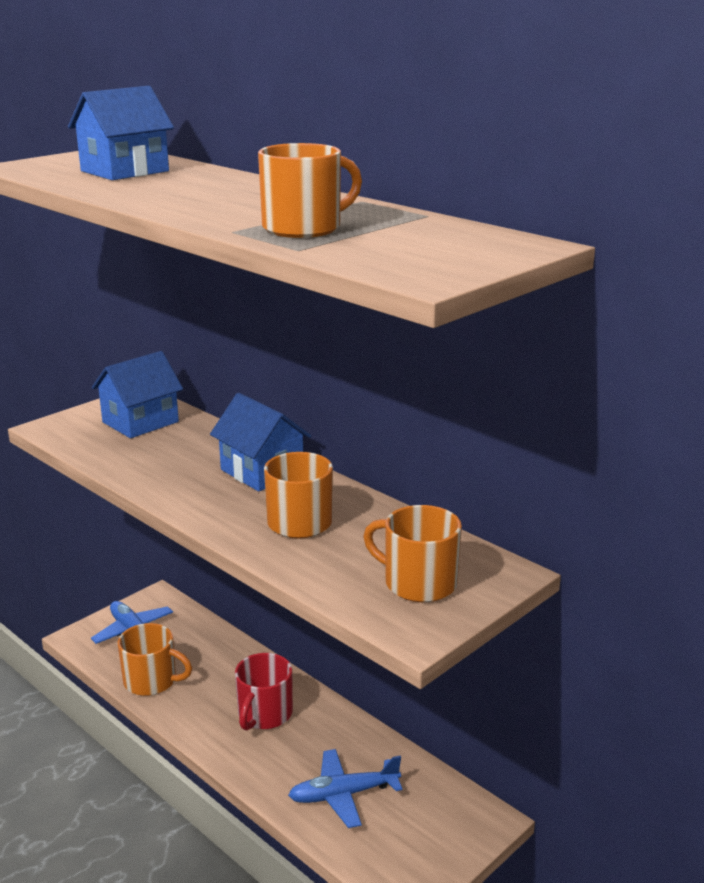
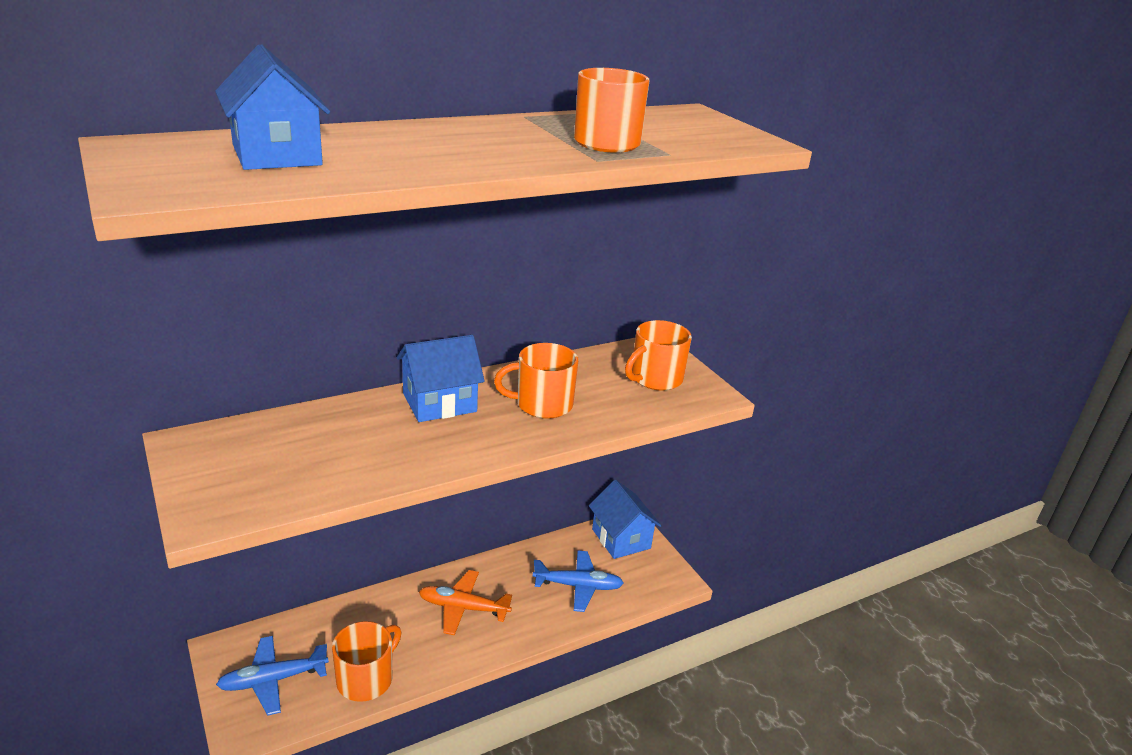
camera: 75 degrees left, 5 degrees up
blue house [92,351,183,438] -> blue house moved to [589,480,662,559]
red mug [235,653,293,730] -> orange plane [419,570,512,635]
blue plane [288,749,402,828] -> blue plane turned 90 degrees counterclockwise [533,551,624,612]

